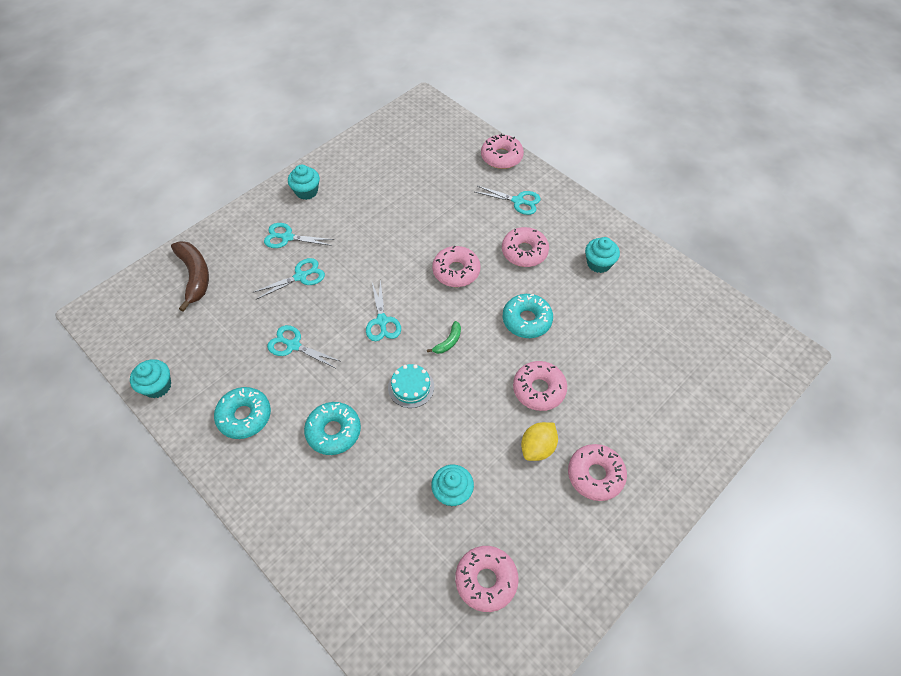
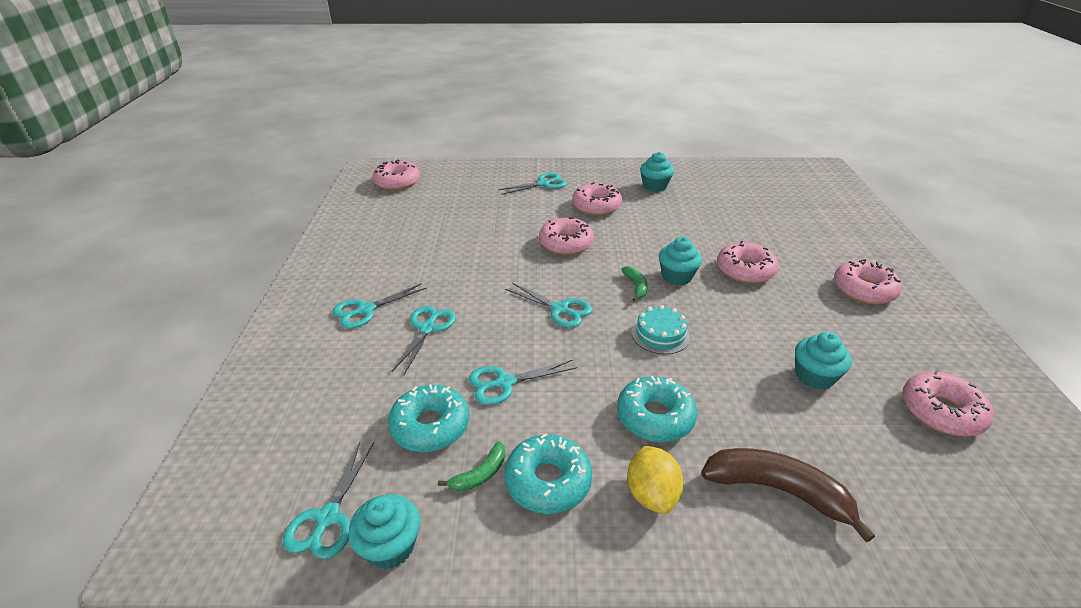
camera: 45 degrees left, 20 degrees down
brown banana [171,241,209,312] -> brown banana moved to [701,448,875,542]
turquoise cupcake [288,165,320,200] -> turquoise cupcake moved to [659,237,702,285]
pink donut [481,134,524,169] -> pink donut moved to [372,159,420,190]
turquoise donut [503,294,553,338] -> turquoise donut moved to [388,384,469,452]
yellow lemon [521,422,558,461] -> yellow lemon moved to [627,446,684,514]
none -> turquoise scissors [283,442,374,559]
none -> green banana [438,441,505,492]

